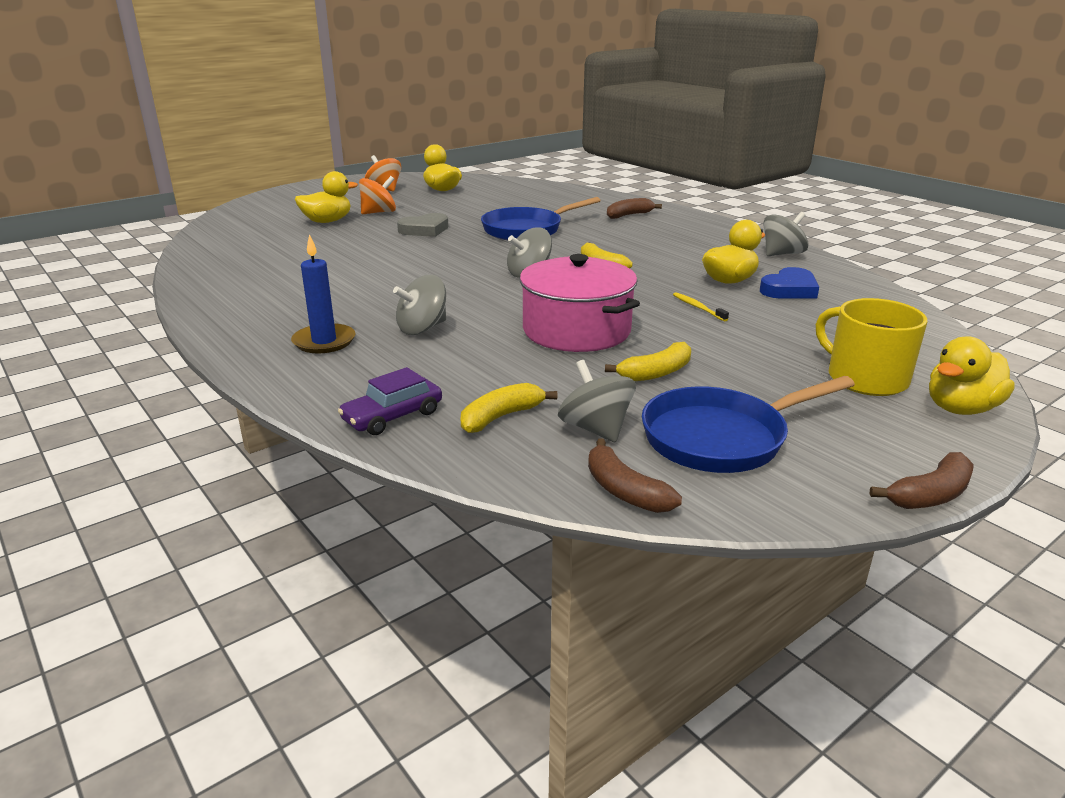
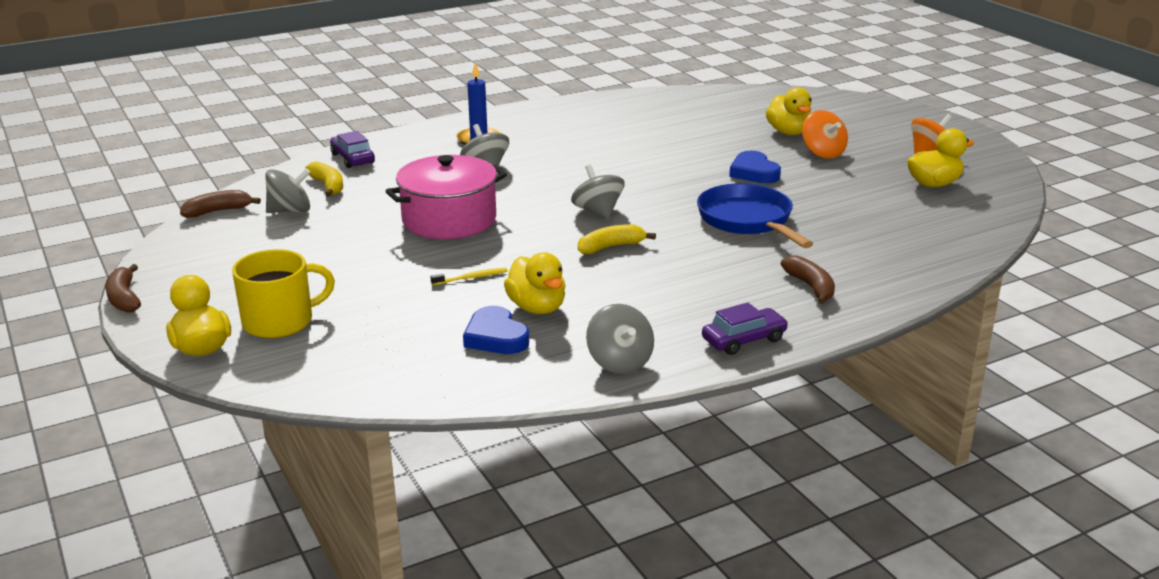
camera: 100 degrees right, 0 degrees up
grey heart [397,213,449,237] -> blue heart [729,151,781,183]
yellow banana [605,342,691,381] -> none
blue pan [642,376,855,473] -> none
none -> purple car [702,302,788,355]

